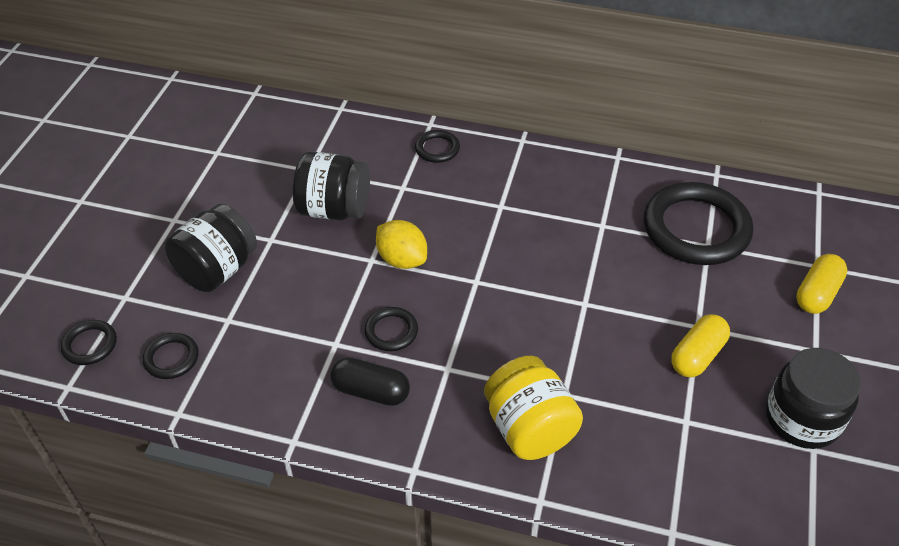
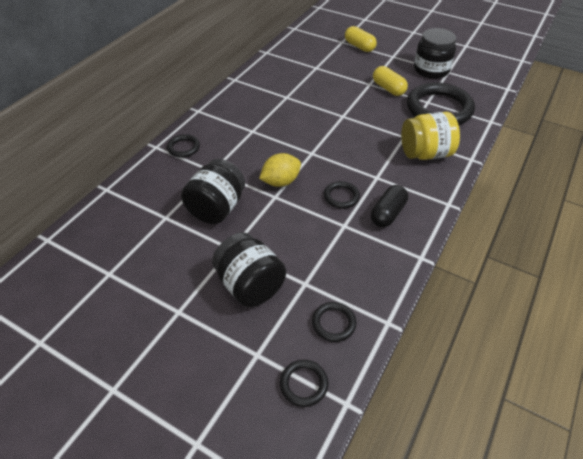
camera: 75 degrees left, 0 degrees up
black ring [644,182,753,265] -> black ring moved to [407,82,475,125]

